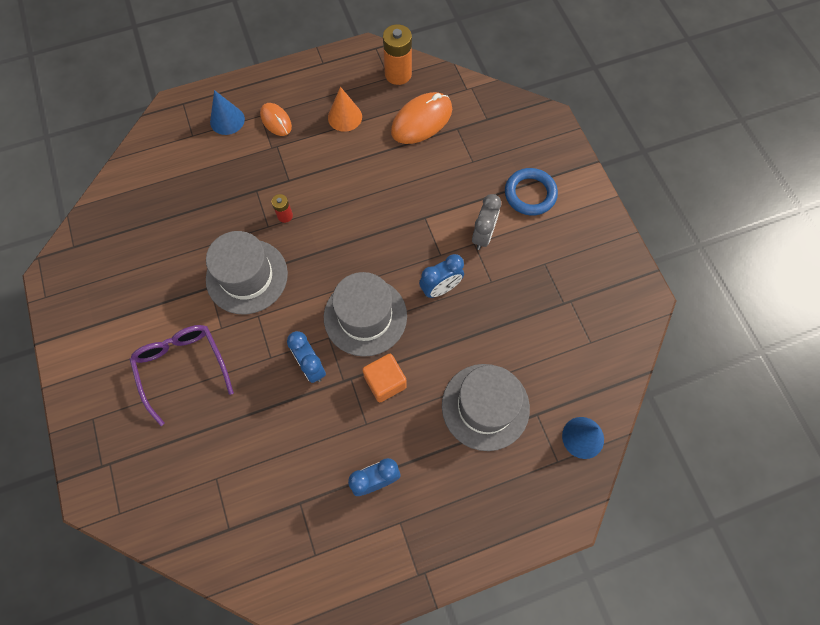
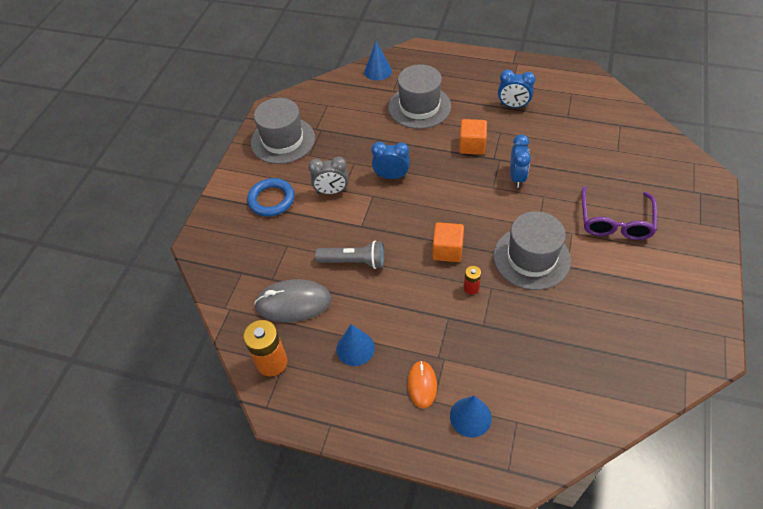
camera: 140 degrees left, 15 degrees down
grey hat [324,272,407,357] -> grey hat moved to [251,98,315,164]
orange cone [328,87,362,132] -> blue cone [336,324,375,366]
orange mouse [391,92,452,144] -> grey mouse [254,279,332,322]
grey clock [472,194,501,250] -> grey clock turned 150 degrees counterclockwise [308,157,349,195]
none -> grey flashlight [315,241,385,269]
none -> orange cube [432,222,464,262]

